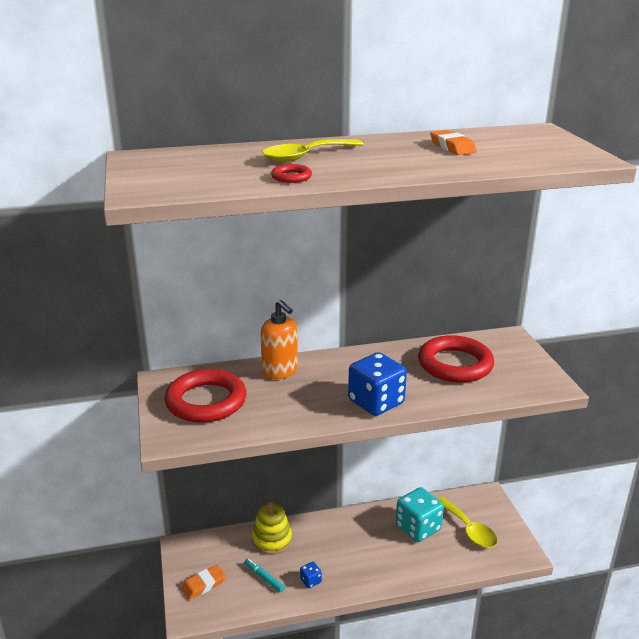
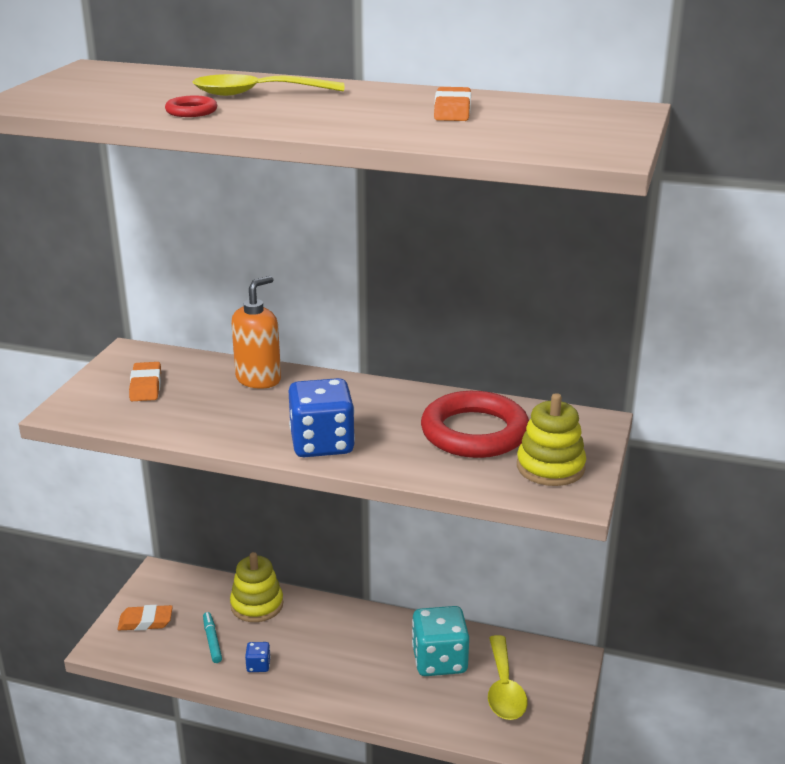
camera: 30 degrees right, 0 degrees up
red ring [165,369,247,423] -> orange eraser [129,362,161,401]
orange soap dispenser [261,300,298,379] -> orange soap dispenser turned 135 degrees counterclockwise [231,276,281,389]
none -> yellow stacking toy [517,393,586,486]

